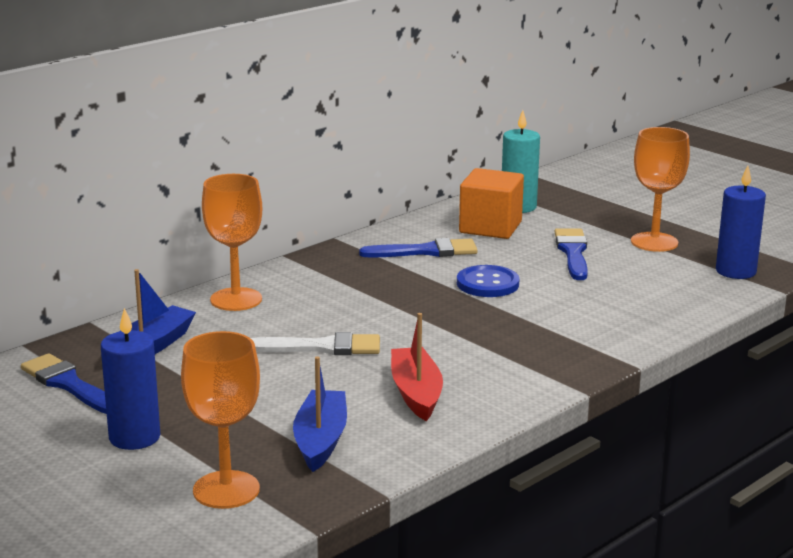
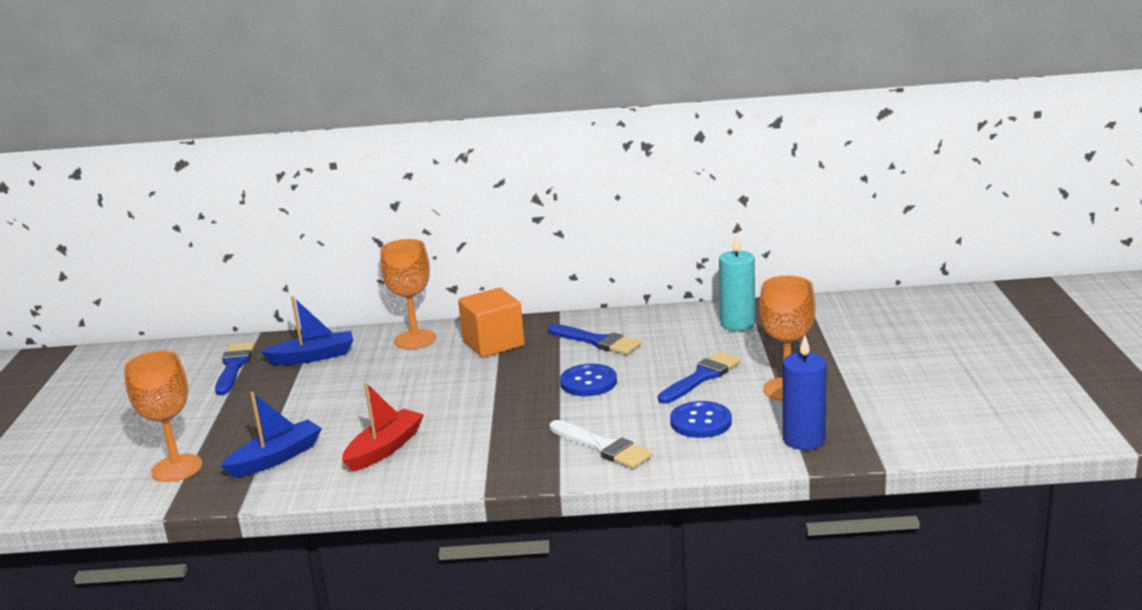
camera: 45 degrees right, 0 degrees up
blue candle [101,308,160,450] -> none
white brush [251,332,380,355] -> white brush moved to [549,420,652,469]
orange cube [459,168,524,239] -> orange cube moved to [458,288,525,357]
none -> blue button [670,401,732,438]

